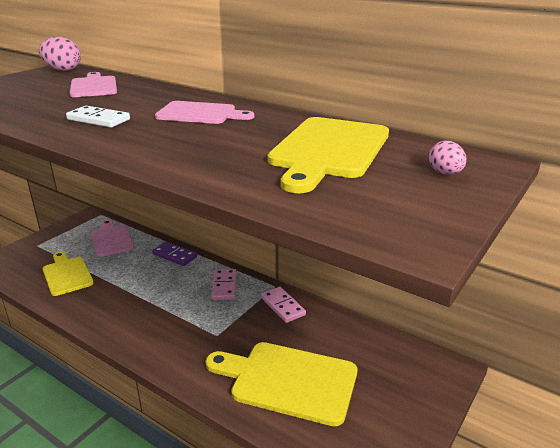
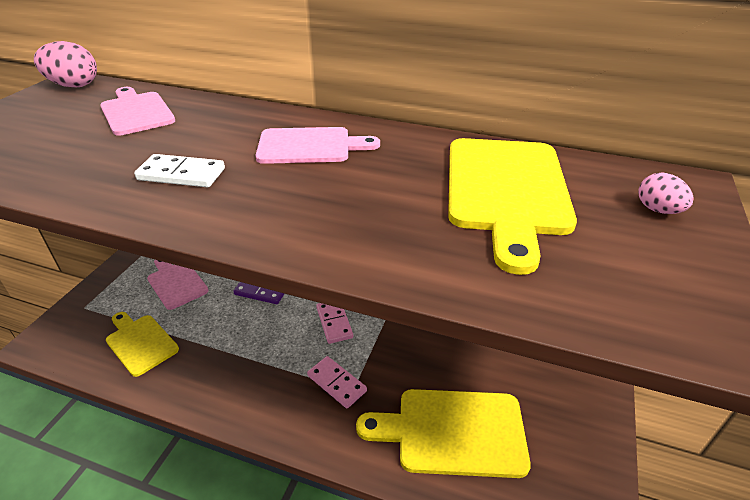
camera: 15 degrees left, 10 degrees up
pink domino [261,287,306,323] -> pink domino moved to [307,356,367,408]

